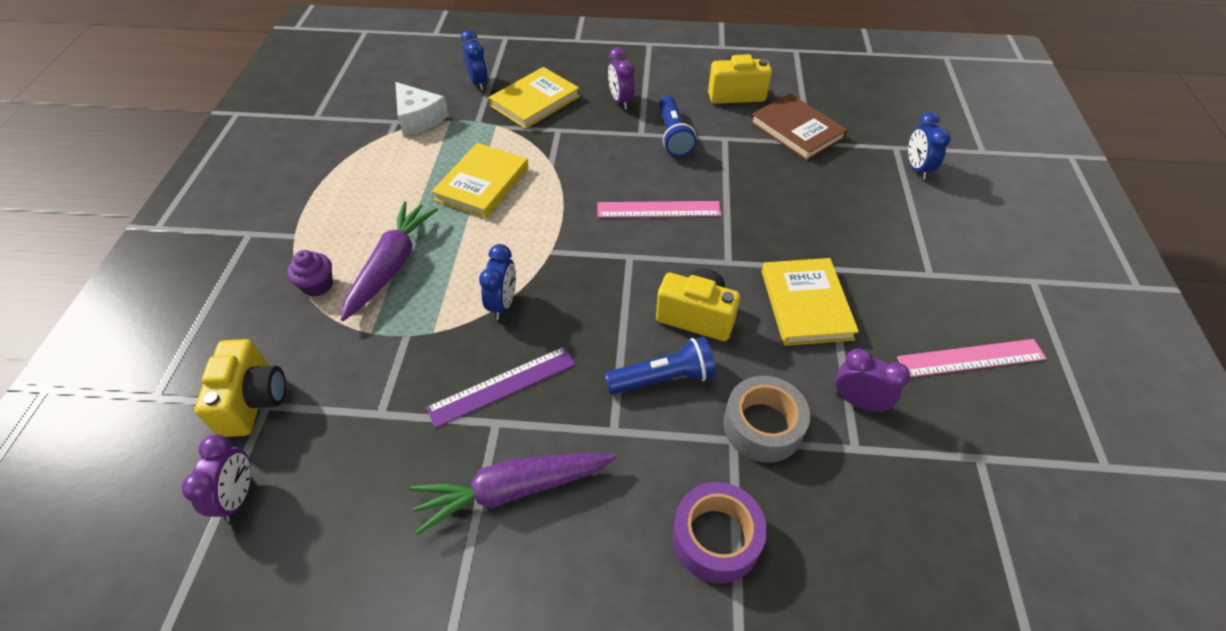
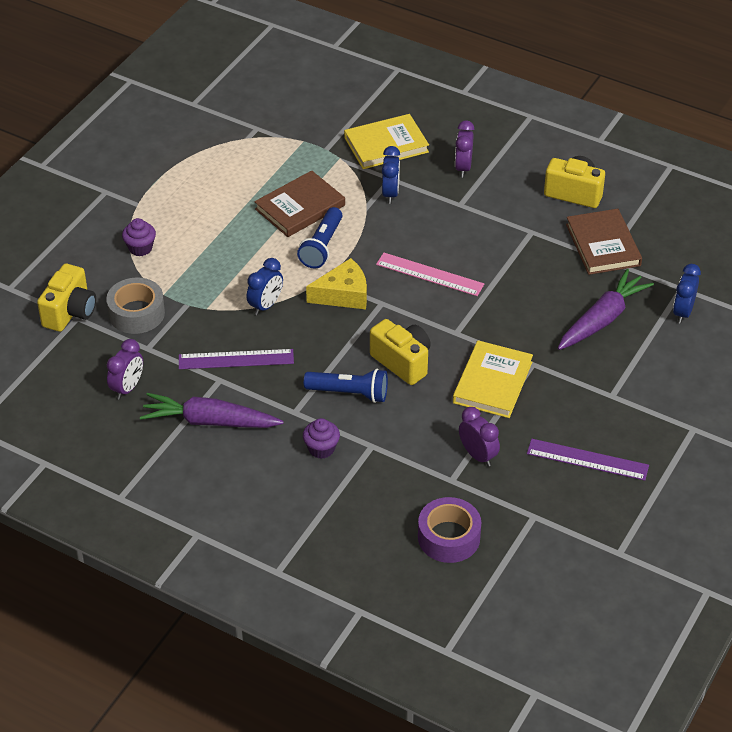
camera: 25 degrees right, 5 degrees down
purple clock [182,434,251,522] -> purple clock moved to [107,339,143,400]
purple carrot [341,201,438,321] -> purple carrot moved to [558,269,654,350]
white cheese [395,82,449,136] -> none
yellow book [432,143,529,218] -> brown book [255,170,345,237]
blue clock [461,30,488,91] -> blue clock moved to [382,146,400,204]
blue flashlight [659,96,697,157] -> blue flashlight moved to [297,207,342,268]
purple tape [672,482,767,583] -> purple tape moved to [418,497,481,563]
grey tape [723,376,810,462] -> grey tape moved to [106,278,165,334]
pink ruler [897,339,1047,377] -> purple ruler [527,439,649,481]
none -> purple cupcake [303,418,340,459]
none -> yellow cheese [306,258,367,309]

